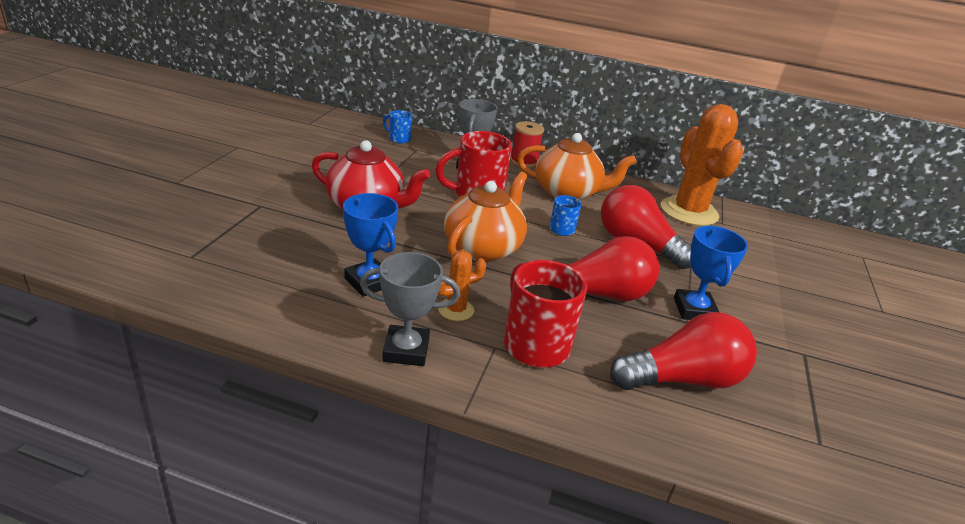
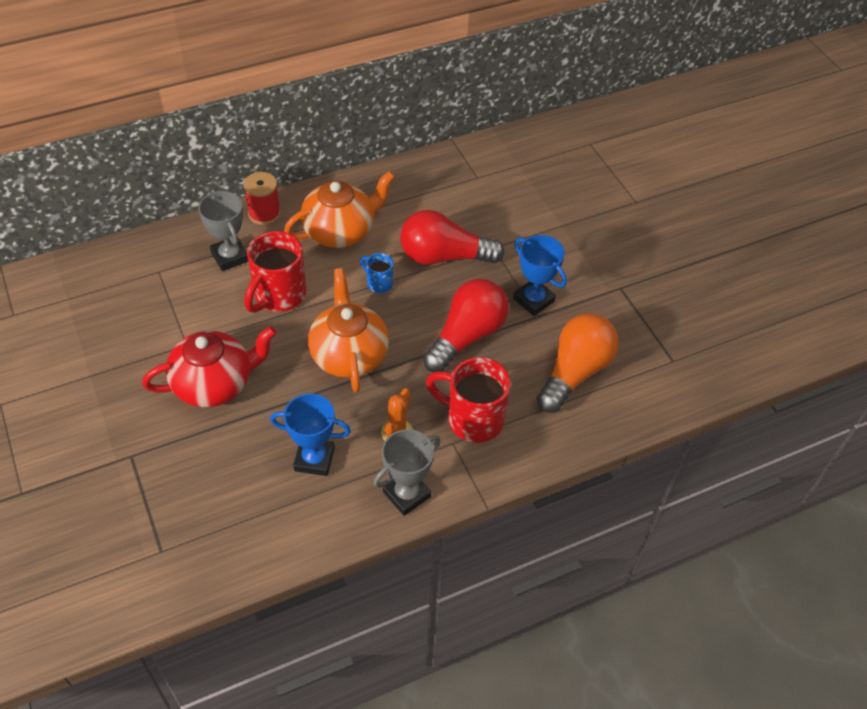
camera: 40 degrees left, 20 degrees up
blue mug [383,110,412,144] -> none
red light bulb [610,312,757,390] -> orange light bulb [537,314,619,413]
orange cactus [661,104,743,226] -> none

